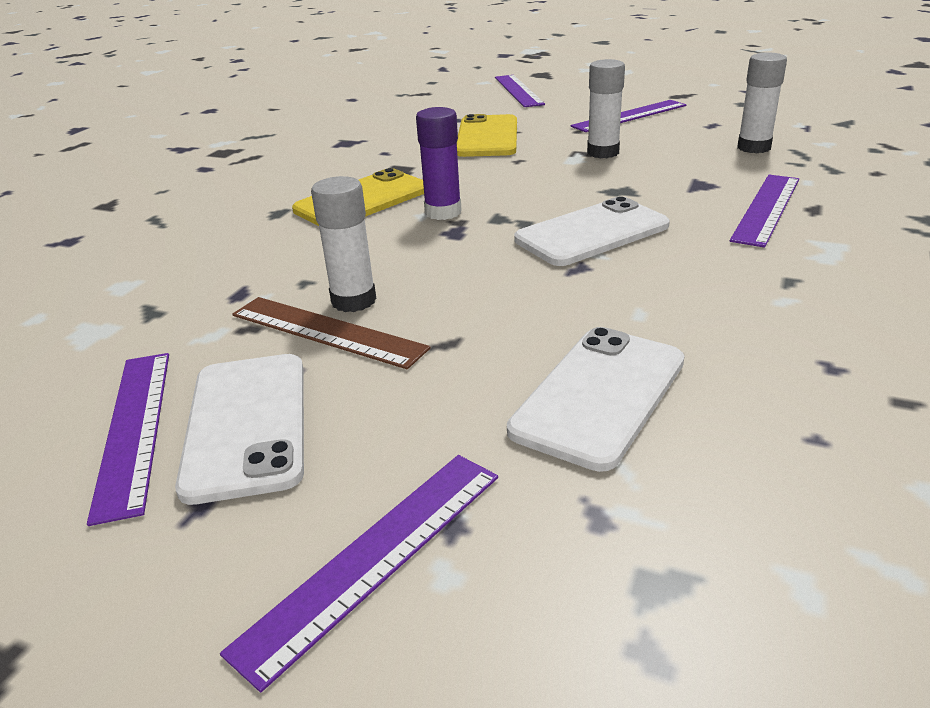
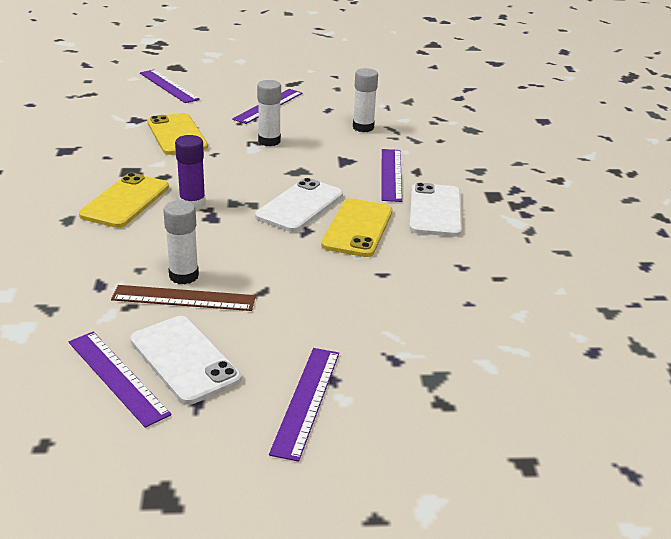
camera: 30 degrees left, 0 degrees up
white phone [507,327,684,472] -> white phone moved to [409,183,462,237]
none -> yellow phone [321,198,392,257]

